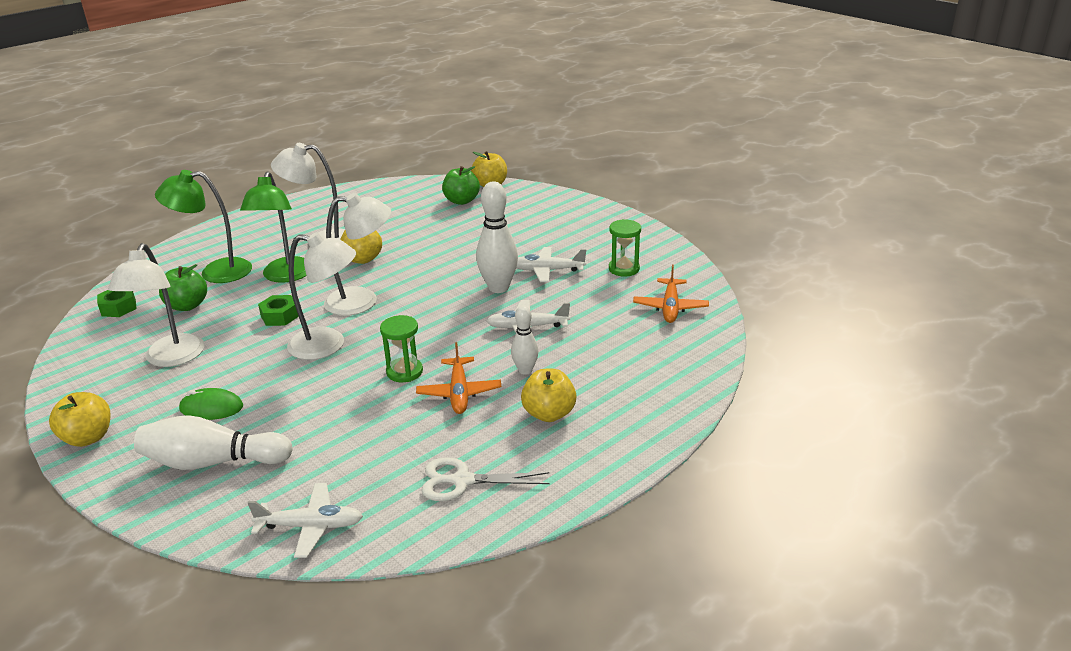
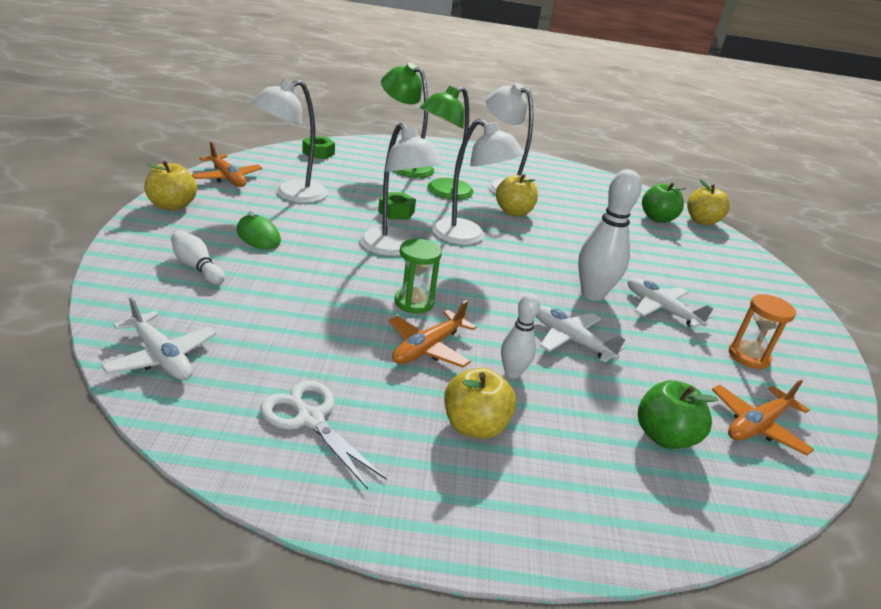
camera: 40 degrees right, 0 degrees up
white bowling pin [134,415,293,470] -> white bowling pin [171,231,225,285], size x0.58
green apple [159,264,207,311] -> green apple moved to [638,380,718,449]
green hourglass [609,219,641,277] -> orange hourglass [729,294,796,369]
none -> orange plane [192,142,263,187]

